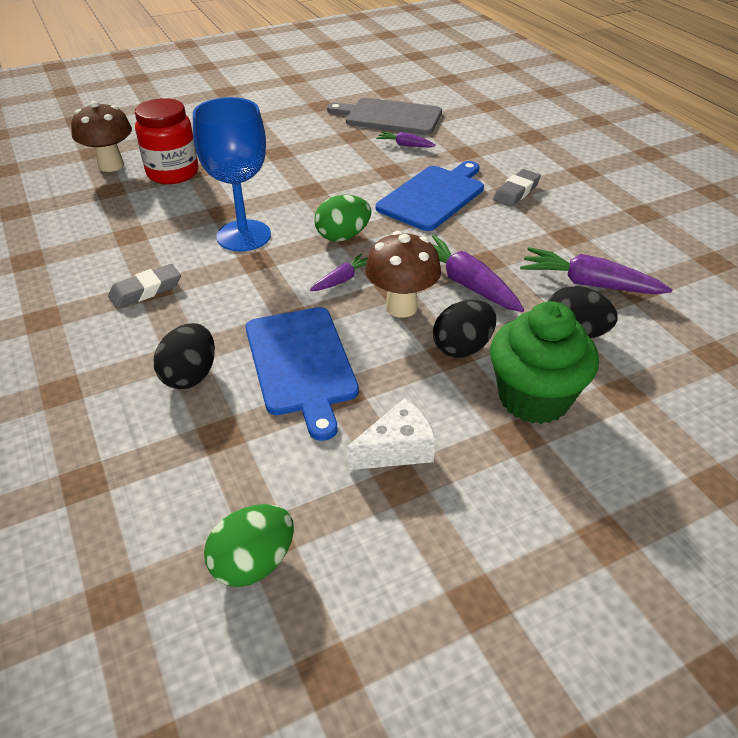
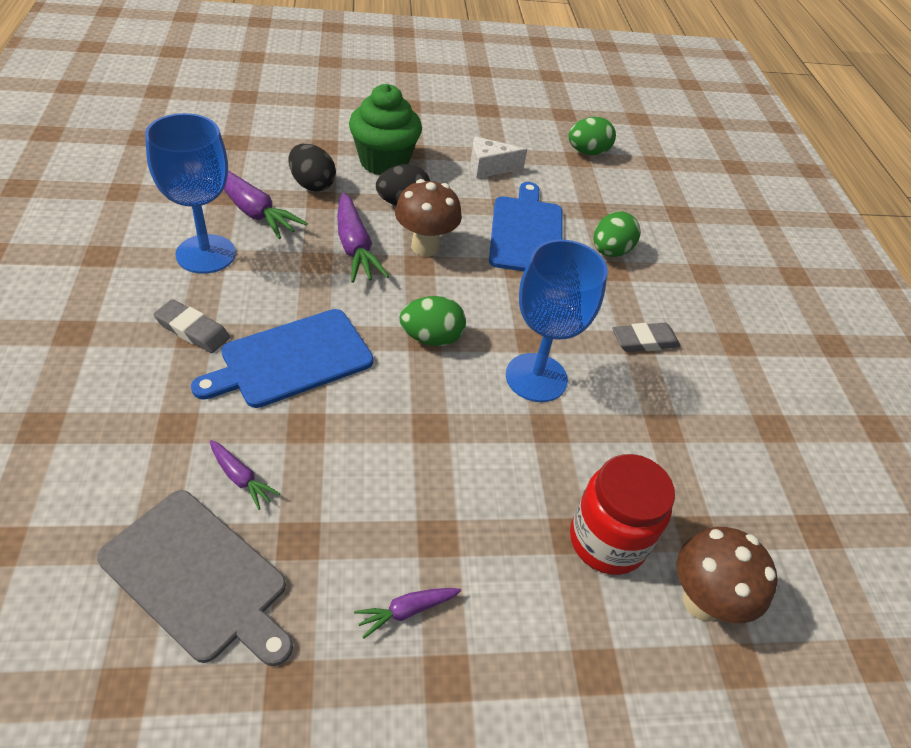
camera: 165 degrees left, 5 degrees up
black egg [154,323,215,389] -> green egg [594,211,641,257]
purple carrot [310,254,368,291] -> purple carrot moved to [354,588,461,638]
grey eraser [493,169,541,207] -> grey eraser turned 60 degrees clockwise [153,299,230,353]
none -> blue goblet [145,113,236,274]

